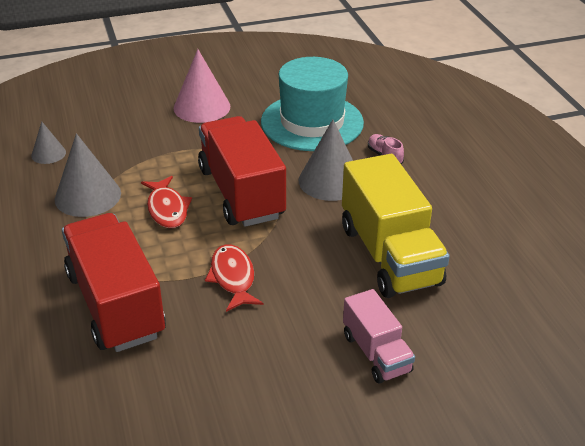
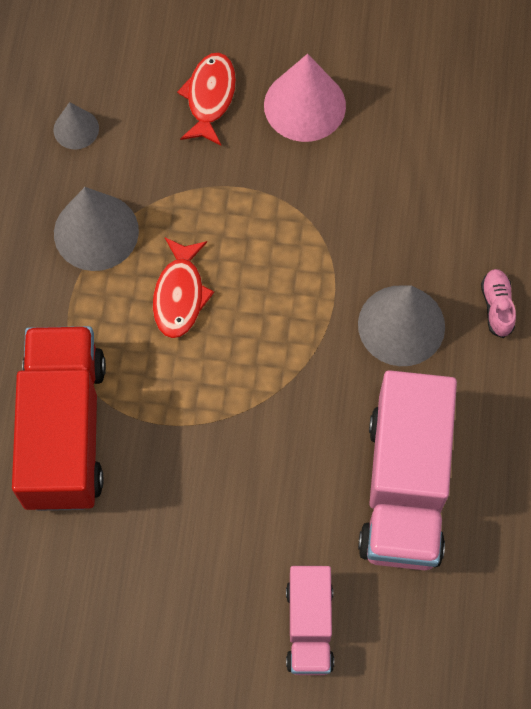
camera: 25 degrees right, 30 degrees up
red truck [198,116,286,227] -> none
red fish [205,244,263,312] -> red fish moved to [177,53,236,146]
turquoise hat [261,57,364,151] -> none
yellow truck [342,154,450,298] -> pink truck [358,370,457,570]

